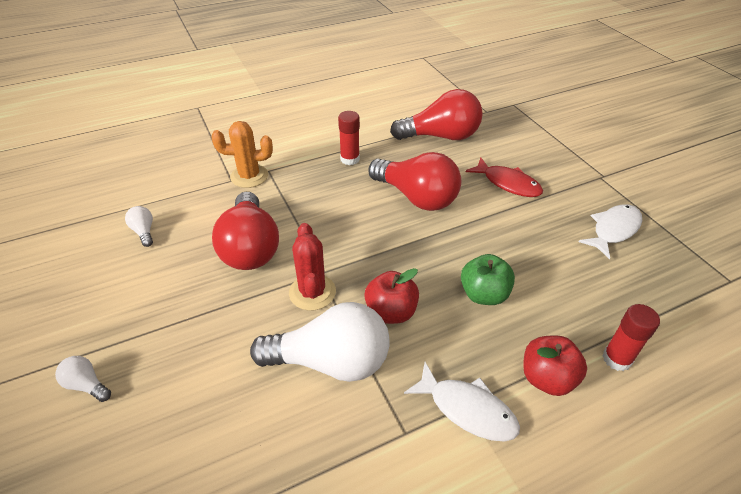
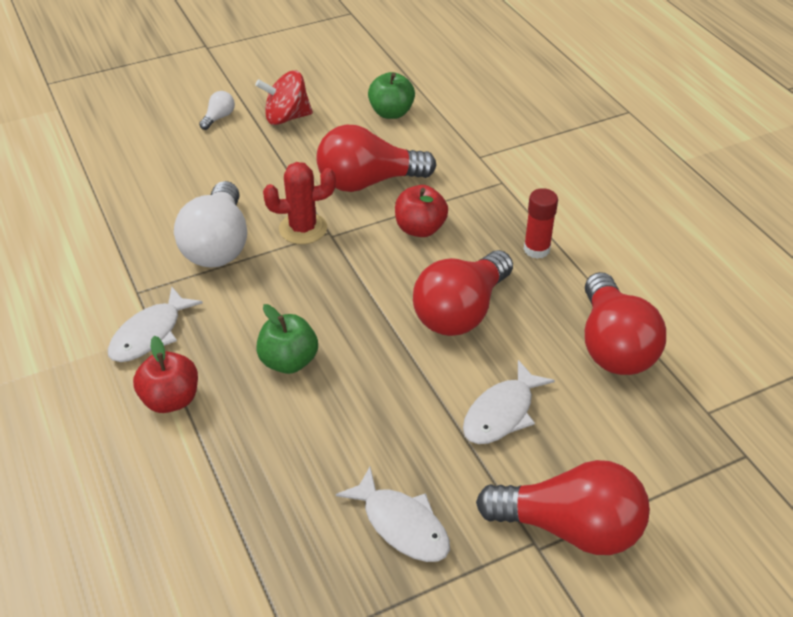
camera: 90 degrees right, 0 degrees up
white light bulb [125,206,153,247] -> green apple [368,72,415,119]
orange cactus [211,121,273,188] -> none
red apple [364,268,419,324] -> red apple moved to [395,185,448,237]
red fish [466,157,543,197] -> white fish [463,360,555,444]
red glue stick [603,304,660,371] -> none
none -> red spinning top [255,70,313,125]
none -> red light bulb [476,460,650,555]

